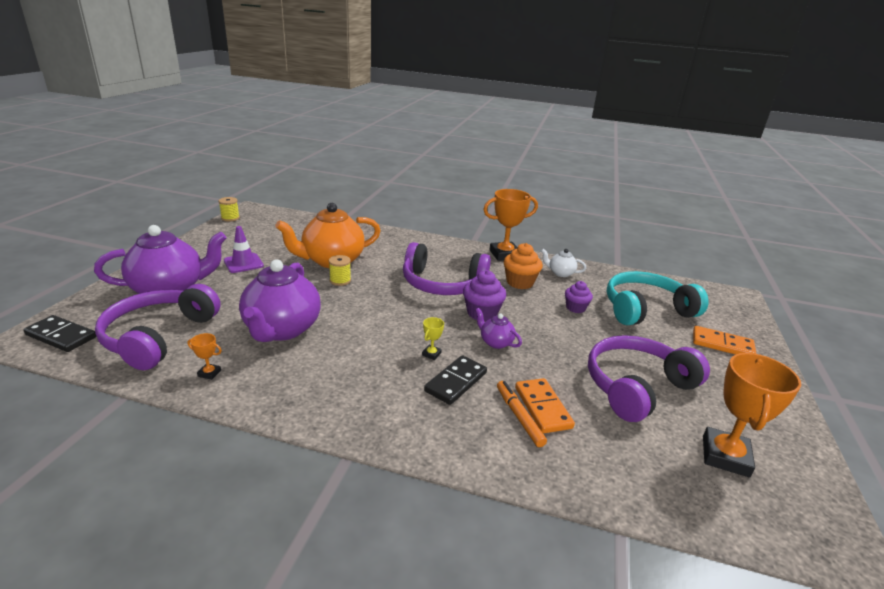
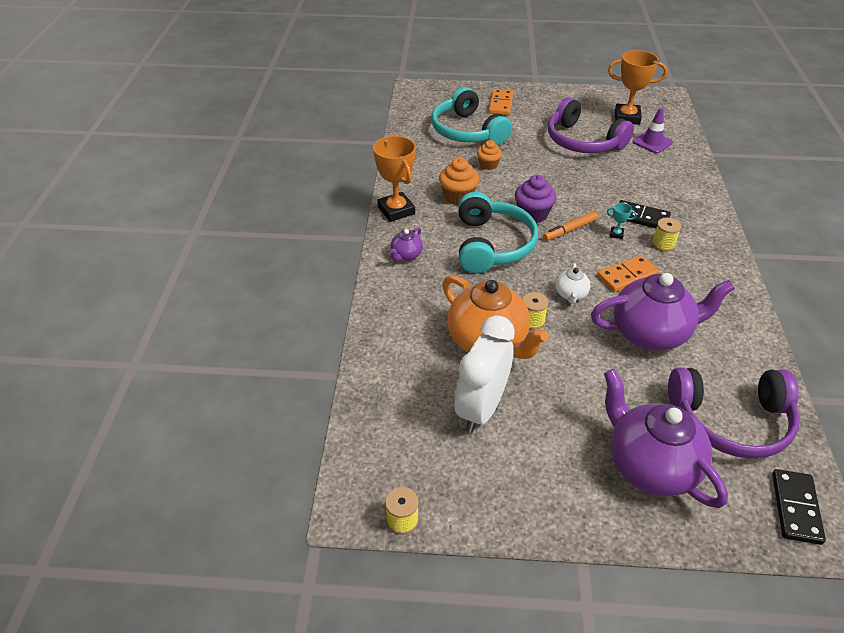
camera: 100 degrees left, 15 degrees up
orange trophy [187,333,222,380] -> none
purple traffic cone [224,226,264,273] -> purple traffic cone moved to [633,108,673,153]
purple headphones [403,242,491,295] -> turquoise headphones [458,192,538,274]
yellow trophy [422,317,444,360] -> turquoise trophy [607,203,637,239]
purple teapot [475,308,522,349] -> purple teapot moved to [389,227,423,261]
orange marker [497,381,547,447] -> orange marker moved to [543,212,598,241]
orange domino [515,378,575,433] -> orange domino moved to [597,255,659,292]
white teapot [541,249,586,277] -> white teapot moved to [555,263,591,304]
purple cupcake [565,281,593,313] -> orange cupcake [477,140,502,170]
none -> white clock [455,315,515,433]
none -> yellow spool [652,218,681,252]

